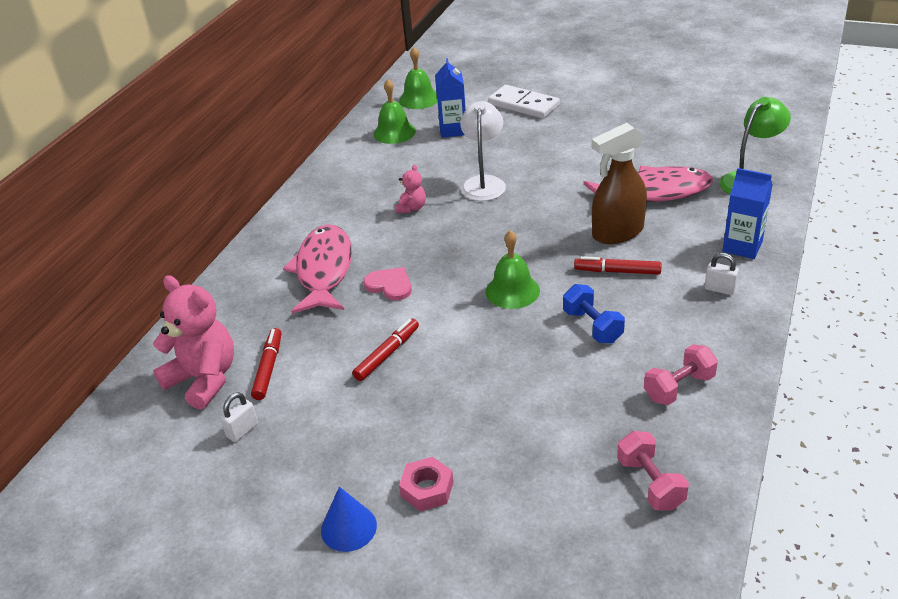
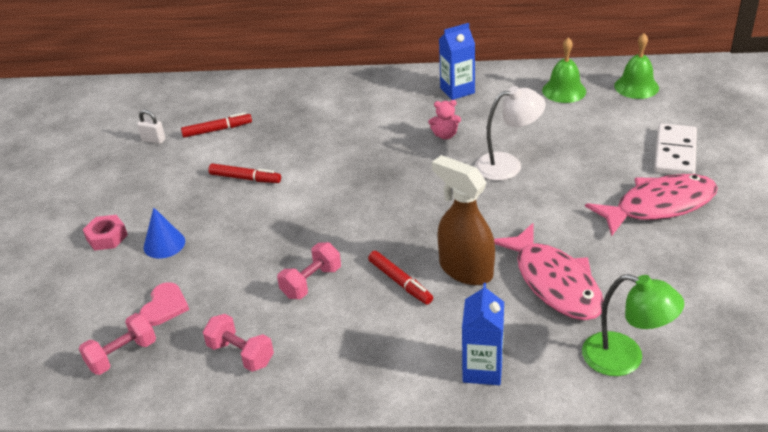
camera: 70 degrees right, 0 degrees up
pink teddy bear [153,275,234,410] -> none
pink fish [283,225,352,313] -> pink fish moved to [585,174,718,236]
blue cone [321,487,377,552] -> blue cone moved to [144,208,185,259]
pink heart [363,267,412,301] -> pink heart moved to [139,282,189,326]
blue carton [435,58,466,138] -> blue carton moved to [439,23,475,100]
green bell [485,230,540,309] -> none
blue dumbbell [563,284,625,343] -> pink dumbbell [277,242,341,299]
red marker [574,256,662,274] -> red marker turned 150 degrees clockwise [368,251,433,305]
white padlock [704,253,739,295] -> none

